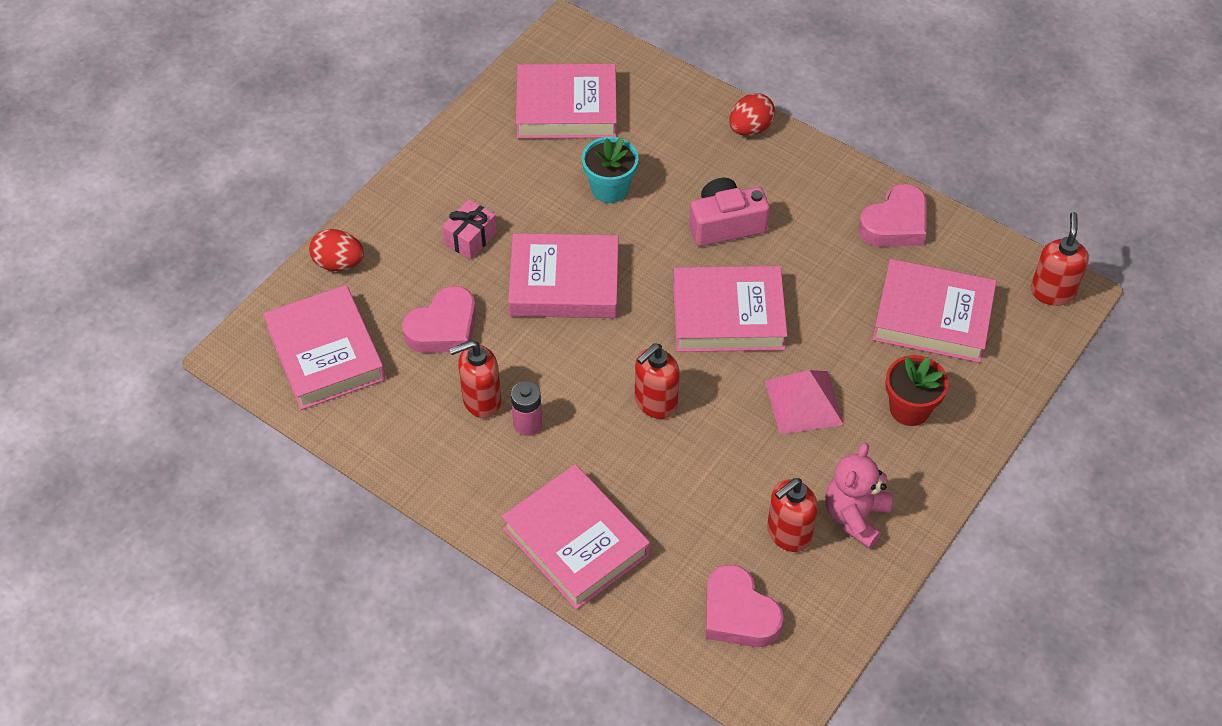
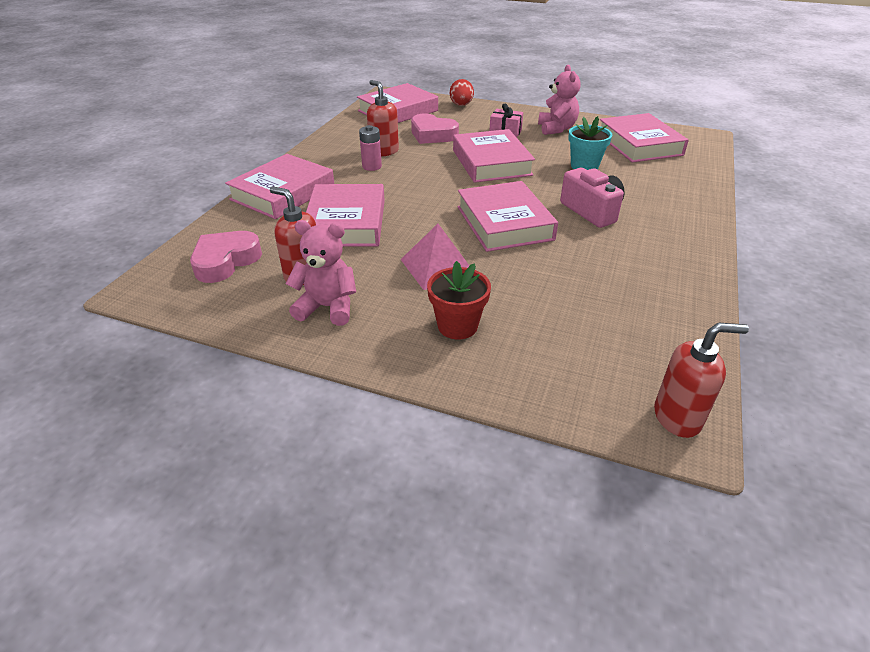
camera: 75 degrees right, 15 degrees down
red soap dispenser [635,344,680,419] -> none
red egg [729,93,775,136] -> none
pink heart [858,184,927,247] -> none
pink book [873,259,997,363] -> pink book moved to [306,184,385,247]
none -> pink teddy bear [538,64,581,135]

